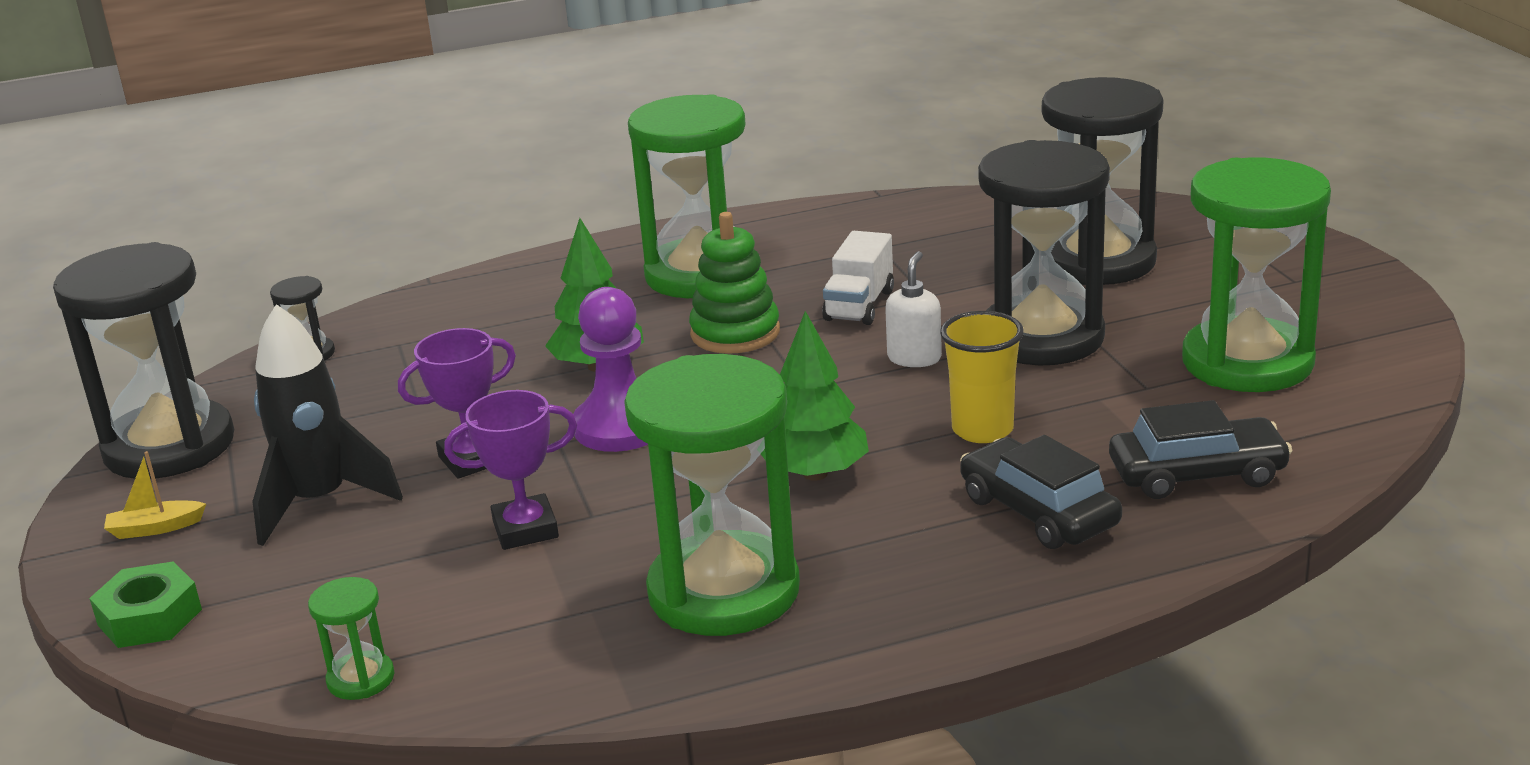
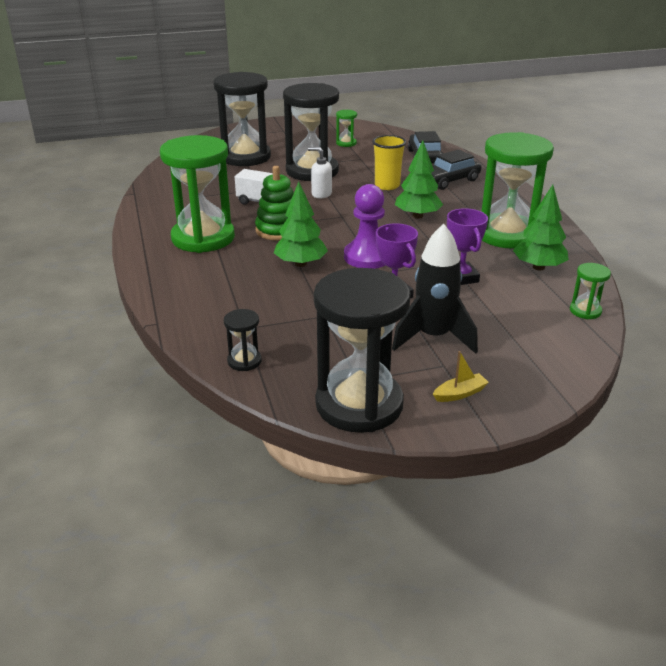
camera: 90 degrees left, 5 degrees up
green nut [89,562,202,648] -> none
yellow boat [104,451,206,539] -> yellow boat turned 105 degrees counterclockwise [433,351,489,402]
green hourglass [1182,157,1331,392] -> green hourglass [336,110,357,147], size x0.42
none -> green tree [513,185,569,270]

